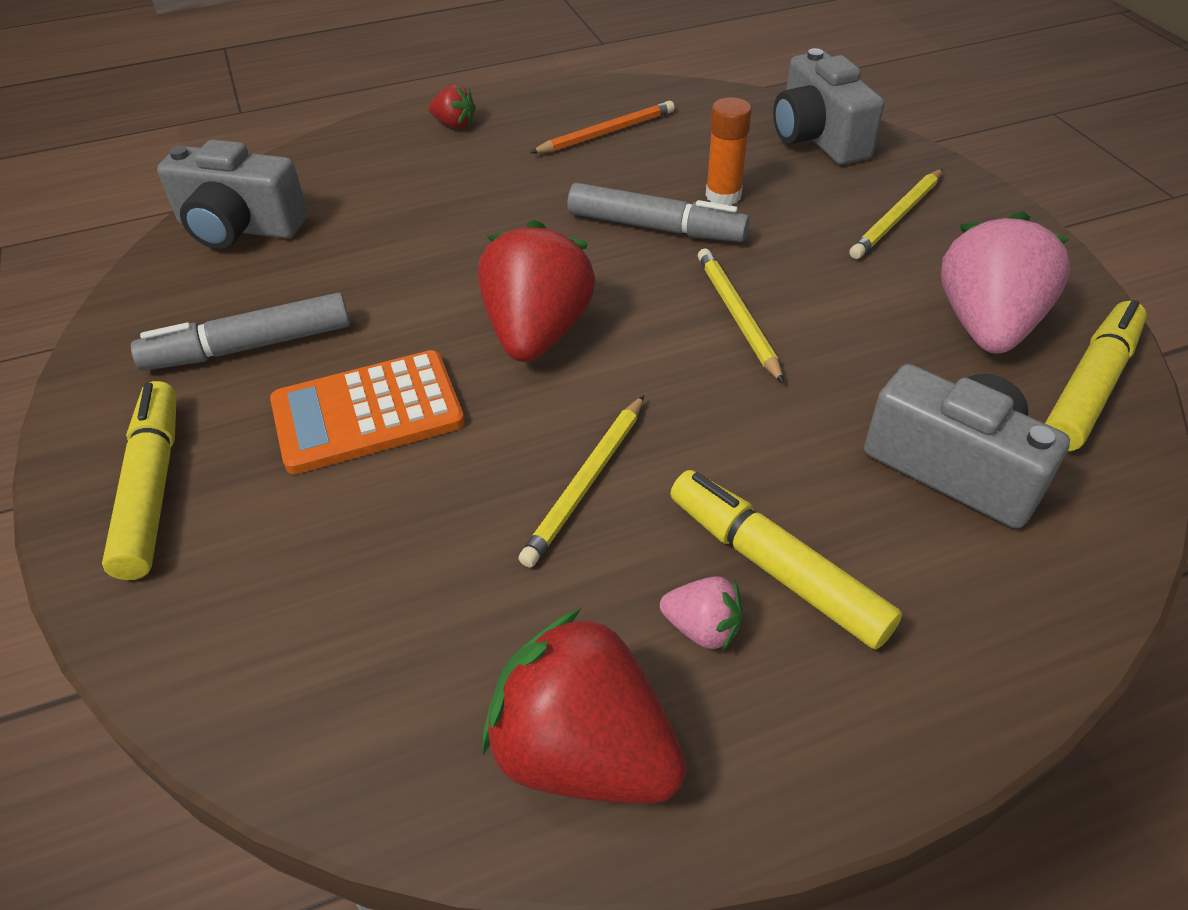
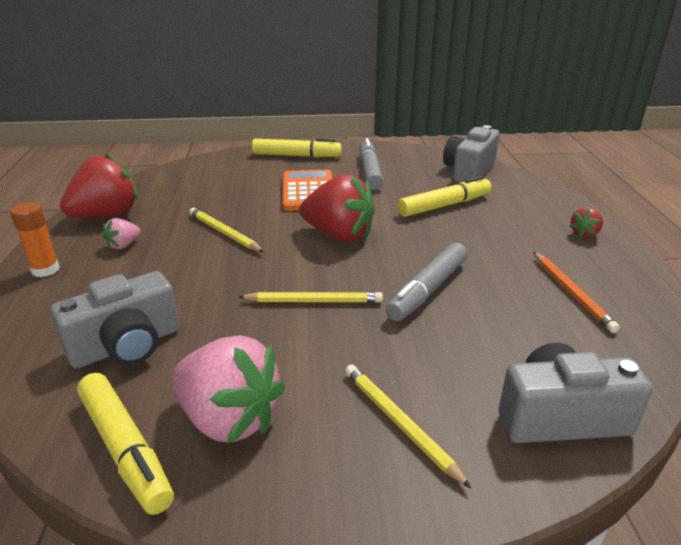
camera: 105 degrees right, 15 degrees down
yellow marker [670,470,902,649] -> yellow marker moved to [397,176,492,217]
orange glue stick [705,97,752,205] -> orange glue stick moved to [10,202,60,277]

